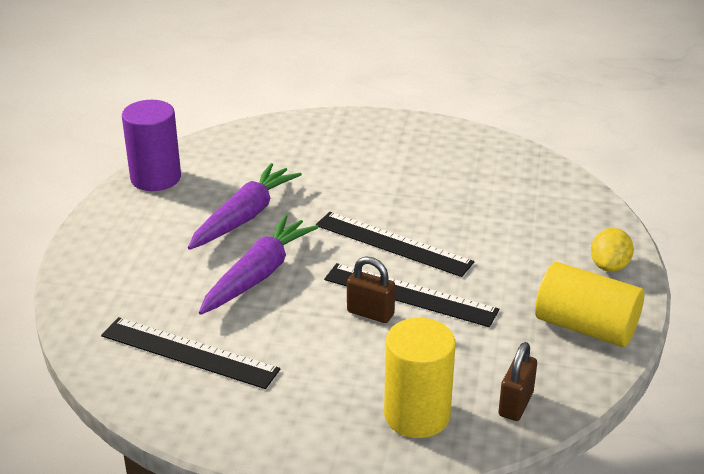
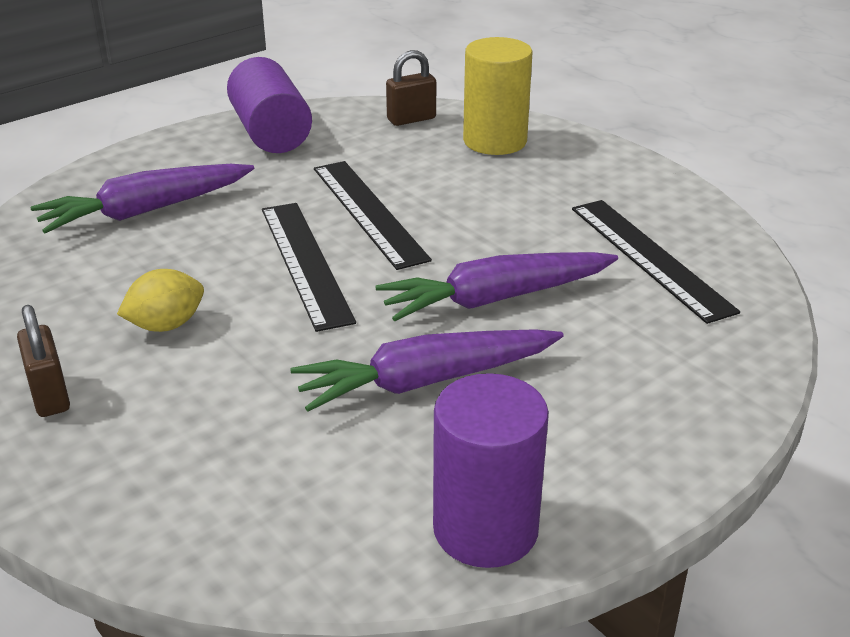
camera: 140 degrees left, 0 degrees up
brown padlock [347,256,395,323] -> brown padlock moved to [17,305,70,417]
yellow cylinder [535,262,644,347] -> purple cylinder [227,57,312,153]
yellow lemon [591,228,634,272] -> yellow lemon moved to [117,269,204,332]
none -> purple carrot [30,164,254,233]

